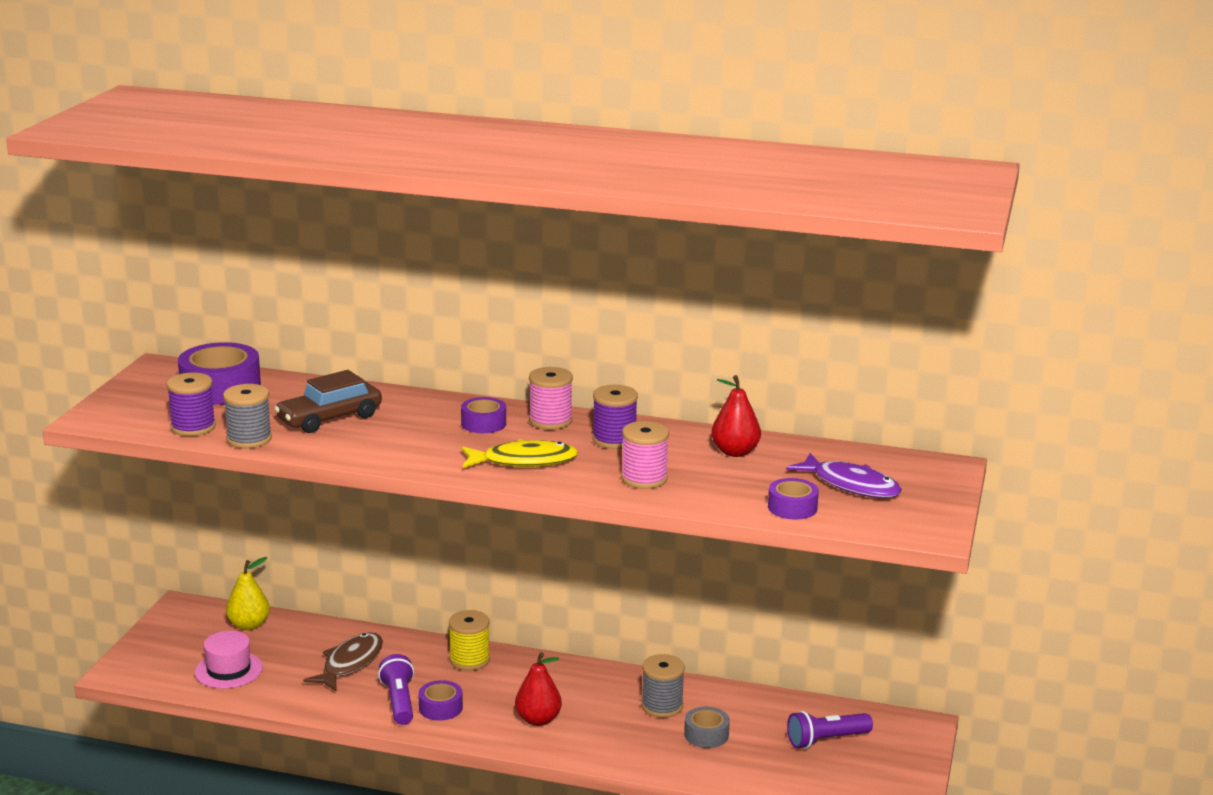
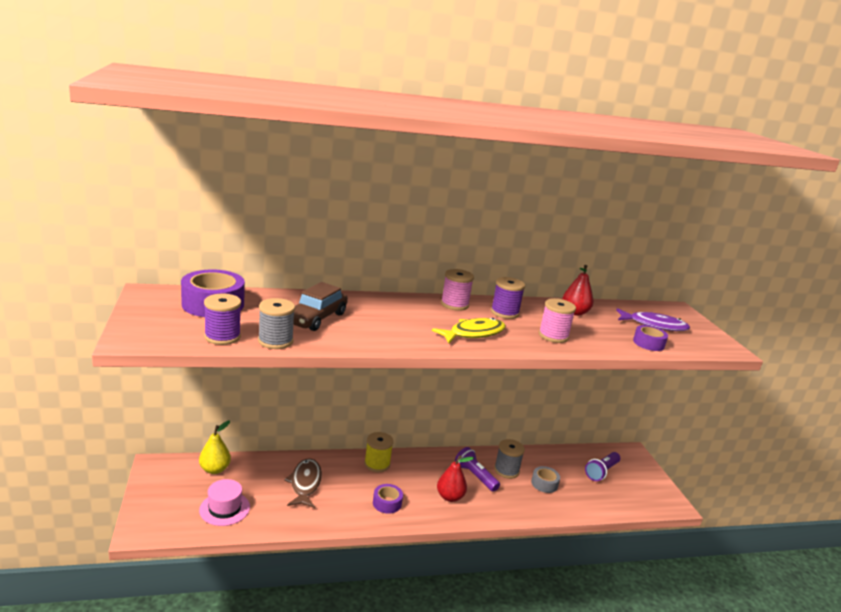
camera: 30 degrees left, 0 degrees up
purple flashlight [378,654,414,725] -> purple flashlight moved to [455,447,500,492]
purple tape [461,397,506,433] -> none

